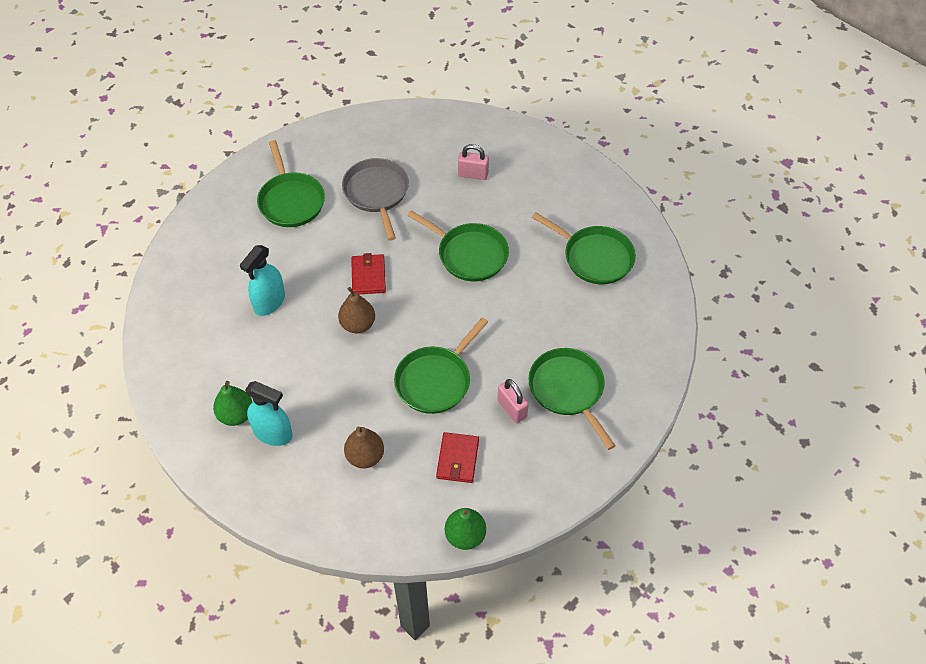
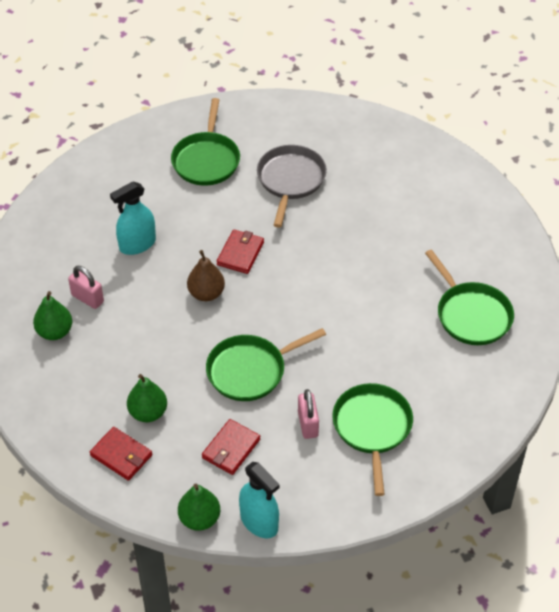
camera: 25 degrees right, 5 degrees down
turquoise spray bottle [245,381,293,446] -> turquoise spray bottle moved to [239,462,280,538]
brown pear [344,427,384,468] -> green pear [127,374,167,422]
green pan [407,210,509,281] -> none
pink padlock [458,144,489,180] -> pink padlock moved to [68,266,104,309]
none -> red wallet [90,427,152,481]

